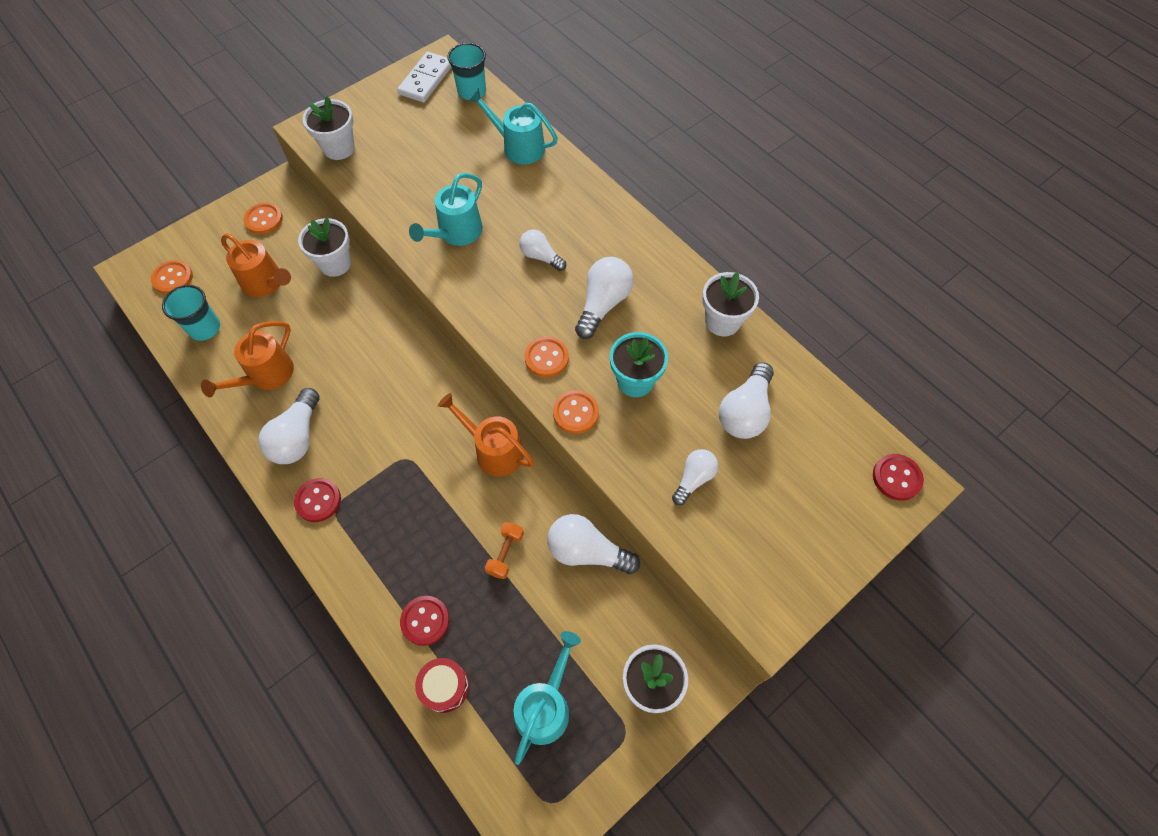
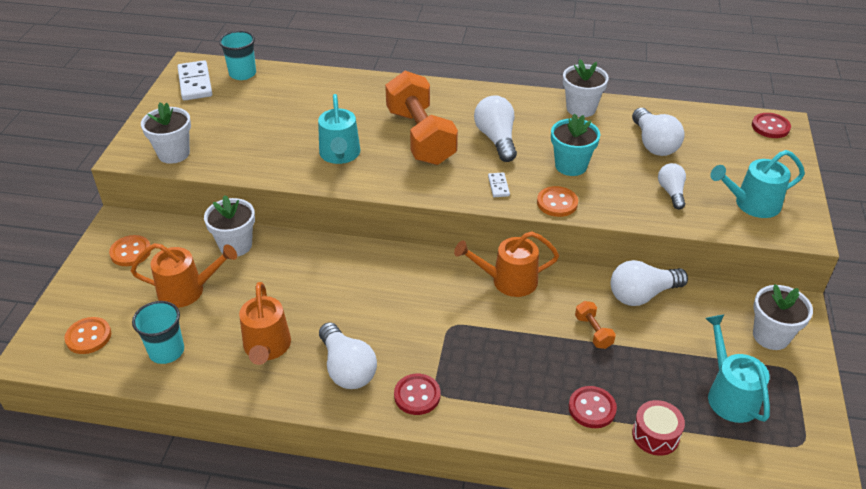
camera: 40 degrees left, 20 degrees down
turquoise watering can [468,88,558,165] -> turquoise watering can moved to [710,150,805,218]
white light bulb [519,230,566,271] -> orange dumbbell [385,71,458,165]
orange button [524,336,569,377] -> white domino [488,172,510,197]

